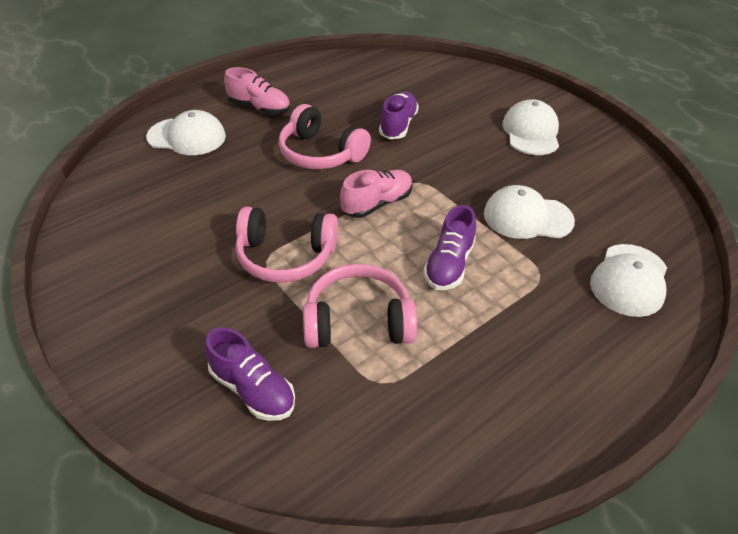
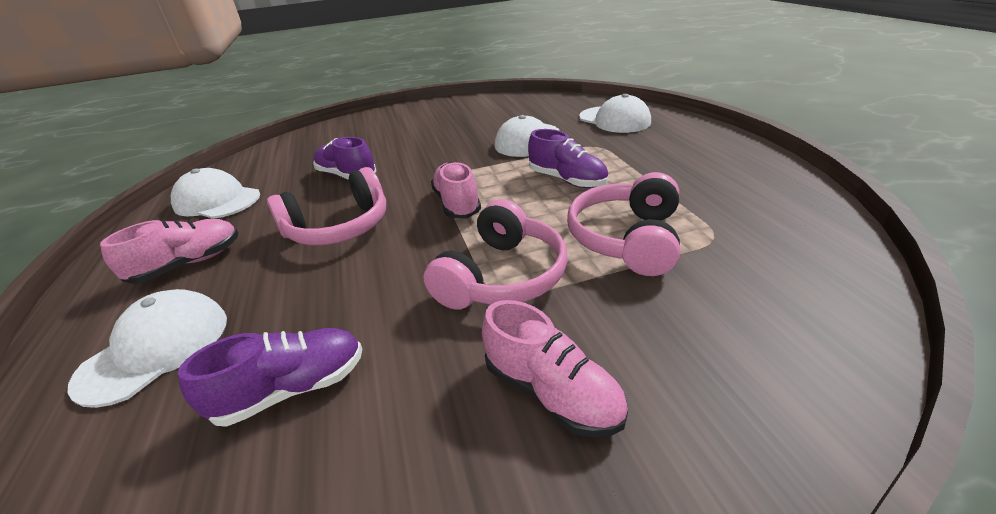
camera: 65 degrees left, 10 degrees down
purple shoe [205,327,295,421] -> purple shoe moved to [178,328,362,427]
white cap [502,99,559,155] -> white cap moved to [171,168,260,219]
none -> pink shoe [482,300,628,437]

